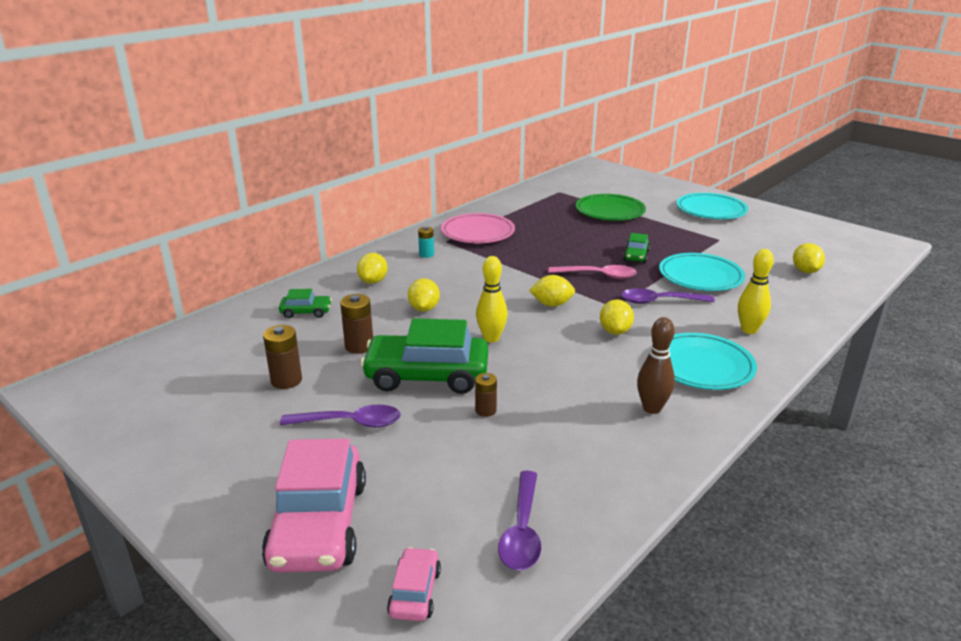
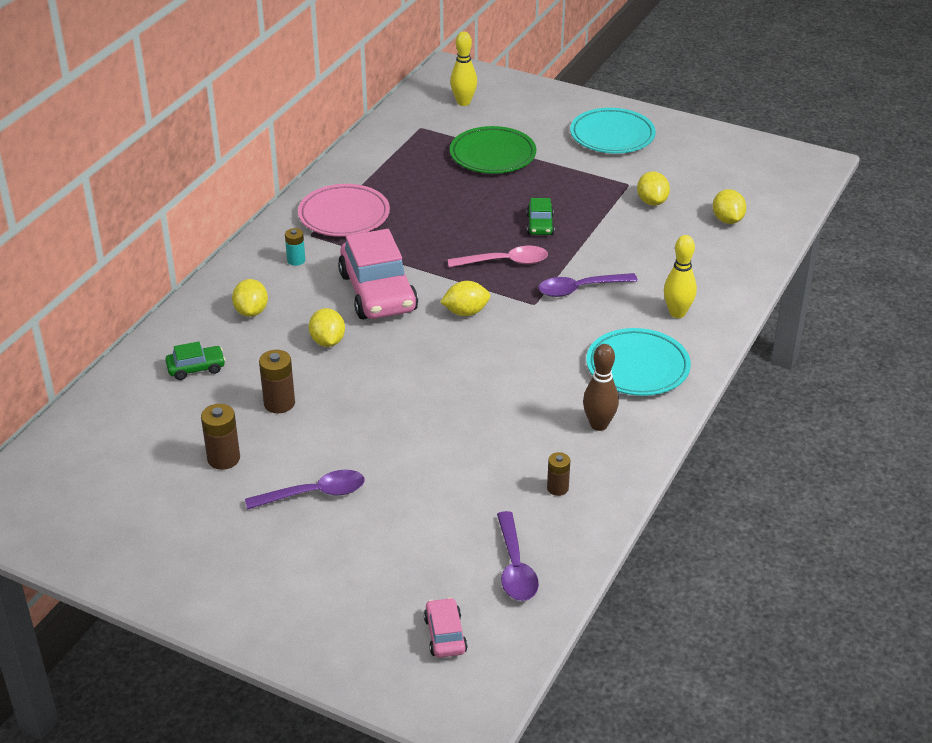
camera: 15 degrees left, 10 degrees up
pink car [262,438,366,573] -> pink car moved to [338,229,418,319]
green car [360,318,488,394] -> none
brown battery [475,373,497,417] -> brown battery moved to [547,452,570,496]
yellow bowling pin [476,256,508,342] -> yellow bowling pin moved to [450,32,477,106]
yellow lemon [600,299,634,335] -> yellow lemon moved to [637,171,670,206]
turquoise plate [659,253,745,291] -> none

